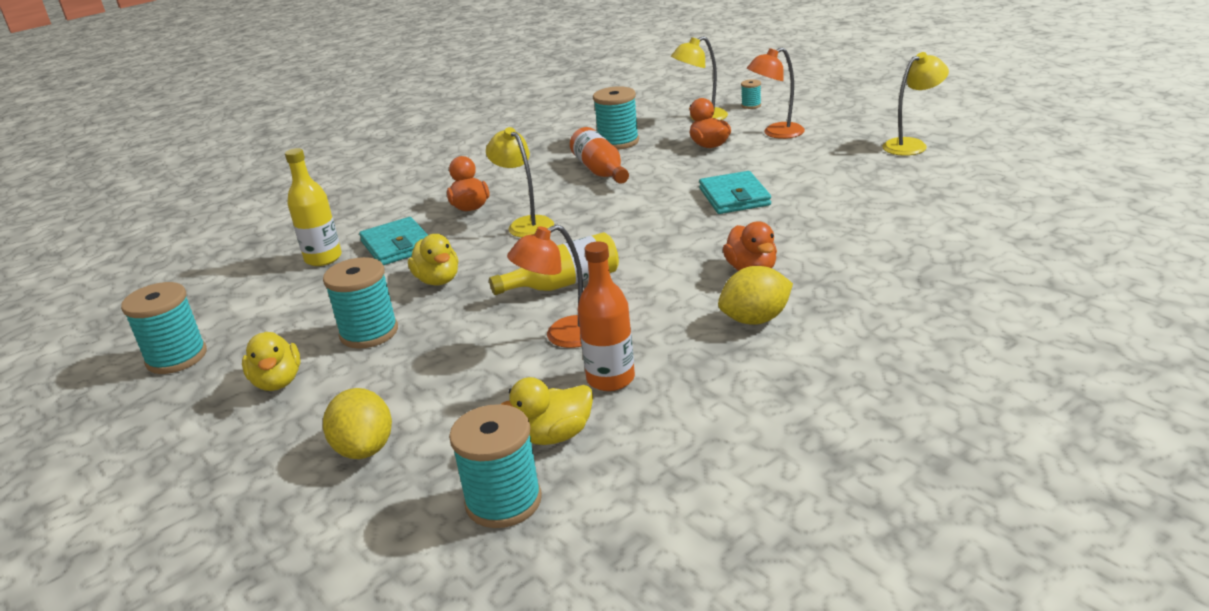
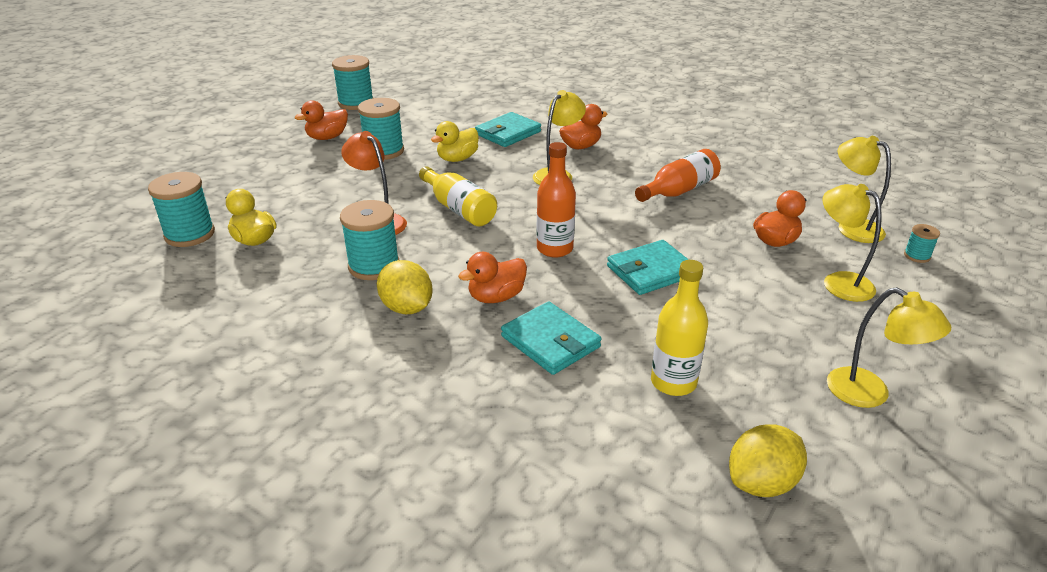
camera: 70 degrees right, 5 degrees up
yellow duck [242,332,301,391] -> orange duck [295,100,348,140]
yellow bottle [285,148,342,266] -> yellow bottle moved to [651,260,708,396]
yellow lemon [323,388,392,459] -> yellow lemon moved to [729,424,807,497]
orange bottle [578,241,635,391] -> orange bottle moved to [536,142,576,258]
turquoise spool [593,86,639,150] -> turquoise spool moved to [340,200,399,280]
orange lamp [747,47,805,139] -> yellow lamp [822,184,882,302]
none -> turquoise wallet [501,301,602,375]

